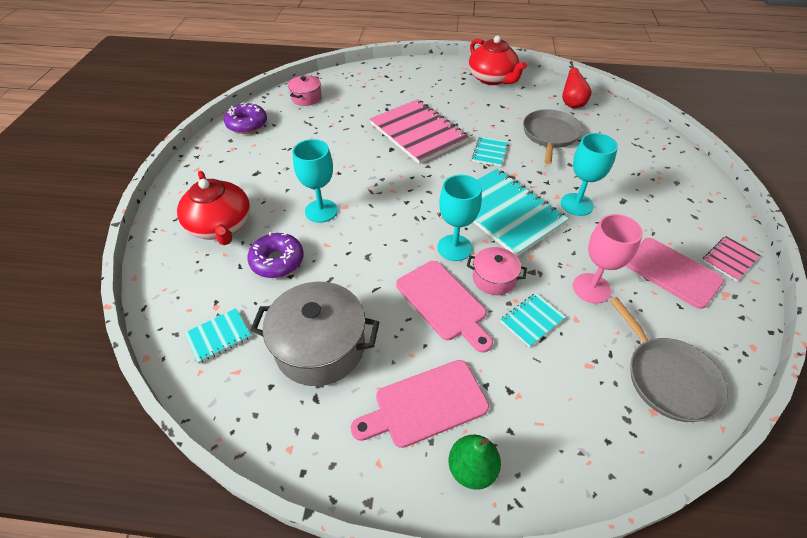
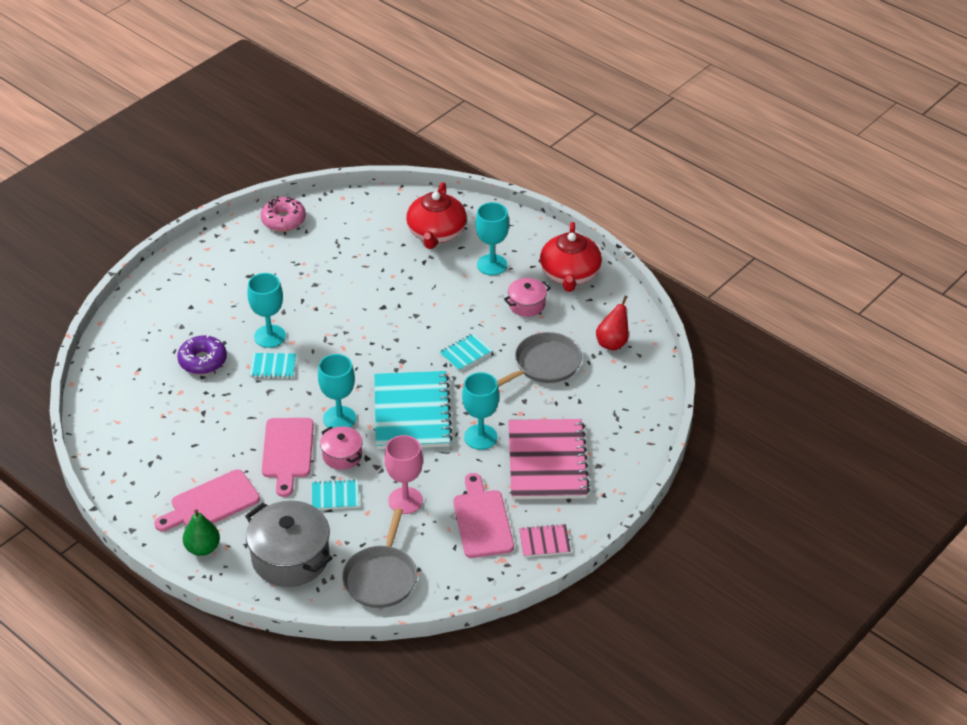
camera: 35 degrees right, 5 degrees down
red teapot [177,171,250,245] -> red teapot moved to [406,182,467,249]
turquoise notebook [184,308,251,364] -> turquoise notebook moved to [249,353,296,379]
purple donut [224,102,267,134] -> pink donut [261,196,306,232]
grey pot [250,281,379,386] -> grey pot moved to [245,501,332,587]
pink pot [288,75,322,106] -> pink pot moved to [504,278,550,317]
pink cutting board [351,360,489,448] -> pink cutting board turned 45 degrees counterclockwise [154,470,260,531]
pink notebook [370,99,469,164] -> pink notebook moved to [508,419,590,499]
none -> turquoise goblet [476,202,509,275]

